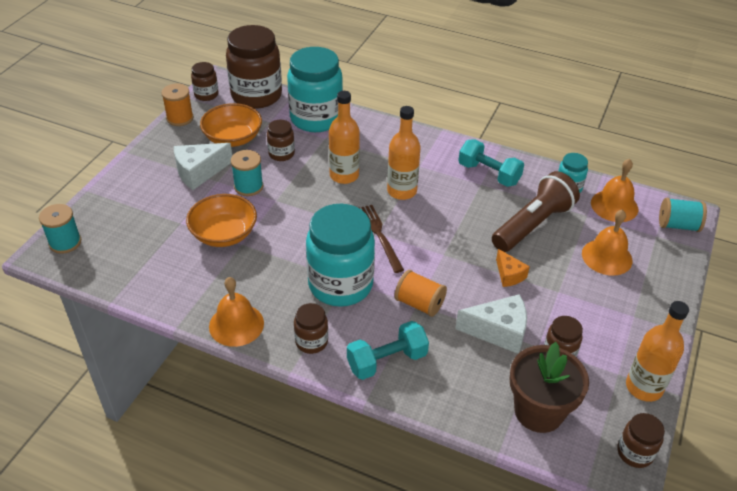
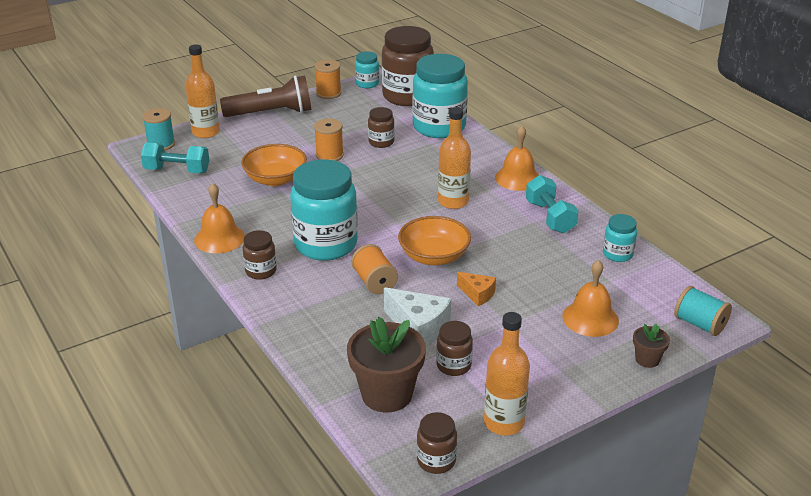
camera: 35 degrees right, 10 degrees down
white cheese [174,143,232,190] -> none
brown jar [191,62,219,101] -> turquoise jar [355,51,379,88]
orange bowl [200,103,262,147] -> orange bowl moved to [398,216,471,265]
turquoise spool [231,150,263,196] -> orange spool [314,118,344,161]
orange bottle [329,91,360,184] -> orange bottle moved to [185,44,220,138]
turquoise dumbbell [347,321,429,380] -> turquoise dumbbell moved to [141,142,209,173]
brown fork [359,205,404,273] -> none
brown flashlight [492,171,580,252] -> brown flashlight moved to [220,75,311,117]
orange cheese [496,249,530,287] -> orange cheese turned 60 degrees counterclockwise [457,272,496,306]
orange bell [591,159,638,222] -> orange bell moved to [495,126,539,191]
none -> brown flower pot [633,324,670,368]

